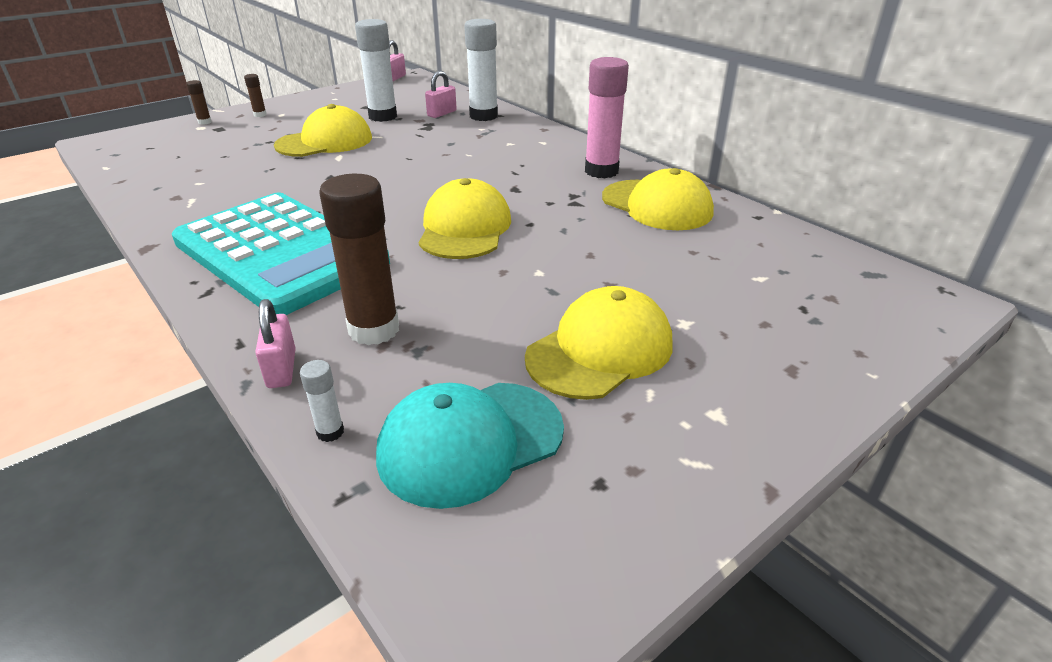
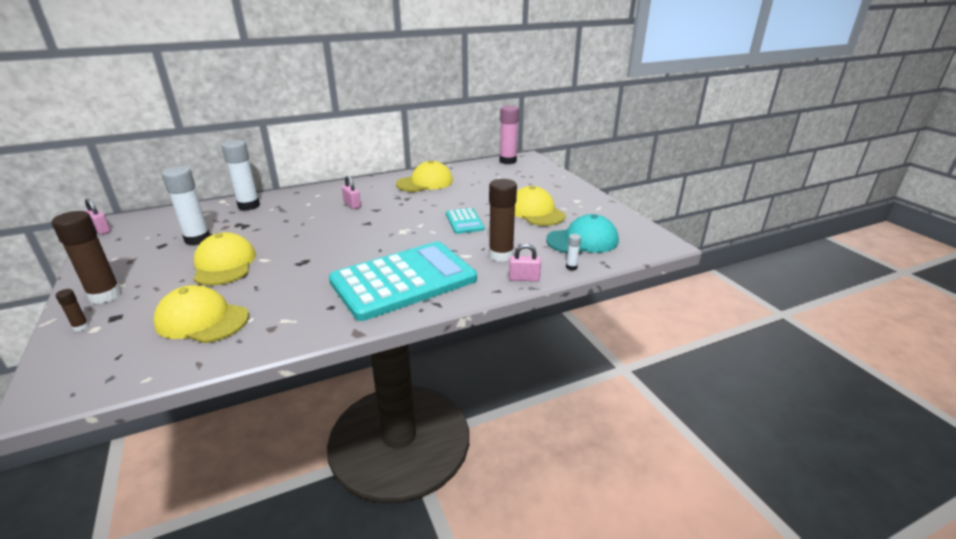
camera: 75 degrees left, 5 degrees down
brown glue stick [244,74,267,117] -> brown glue stick [52,211,122,304], size x2.27
turquoise cap [376,383,564,509] -> turquoise cap turned 90 degrees counterclockwise [546,214,619,253]
yellow cap [419,178,511,259] -> yellow cap moved to [153,285,249,343]
pink padlock [425,71,457,118] -> pink padlock moved to [342,176,361,209]
pink glue stick [585,57,629,178] -> pink glue stick moved to [500,105,519,164]
none -> turquoise calculator [446,208,485,234]

